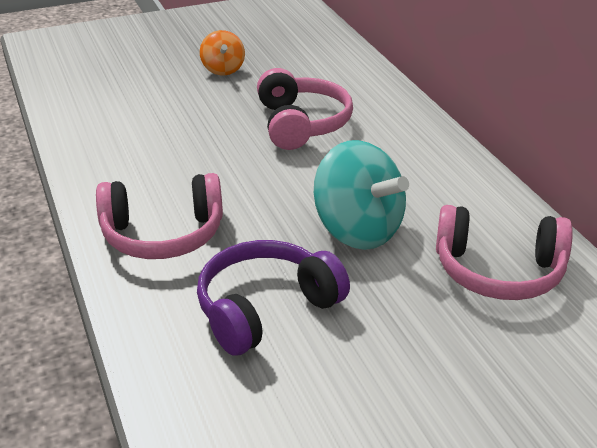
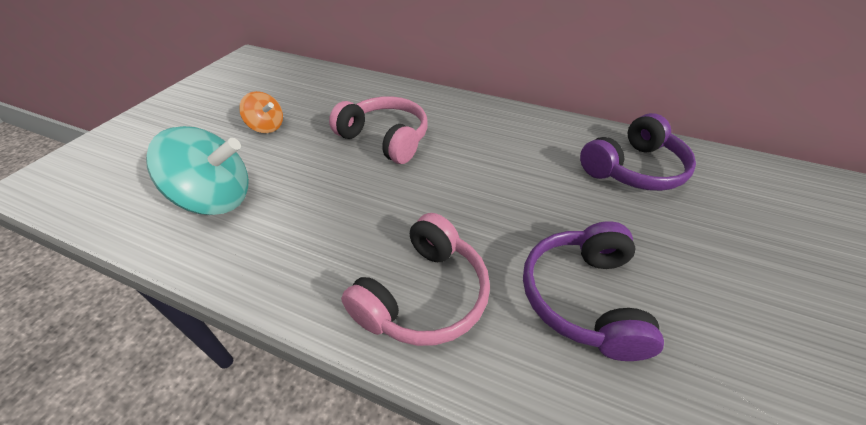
camera: 45 degrees left, 10 degrees up
turquoise spinning top [314,140,409,250] -> turquoise spinning top moved to [146,126,249,215]
pink headphones [436,205,573,300] -> purple headphones [580,113,696,191]

